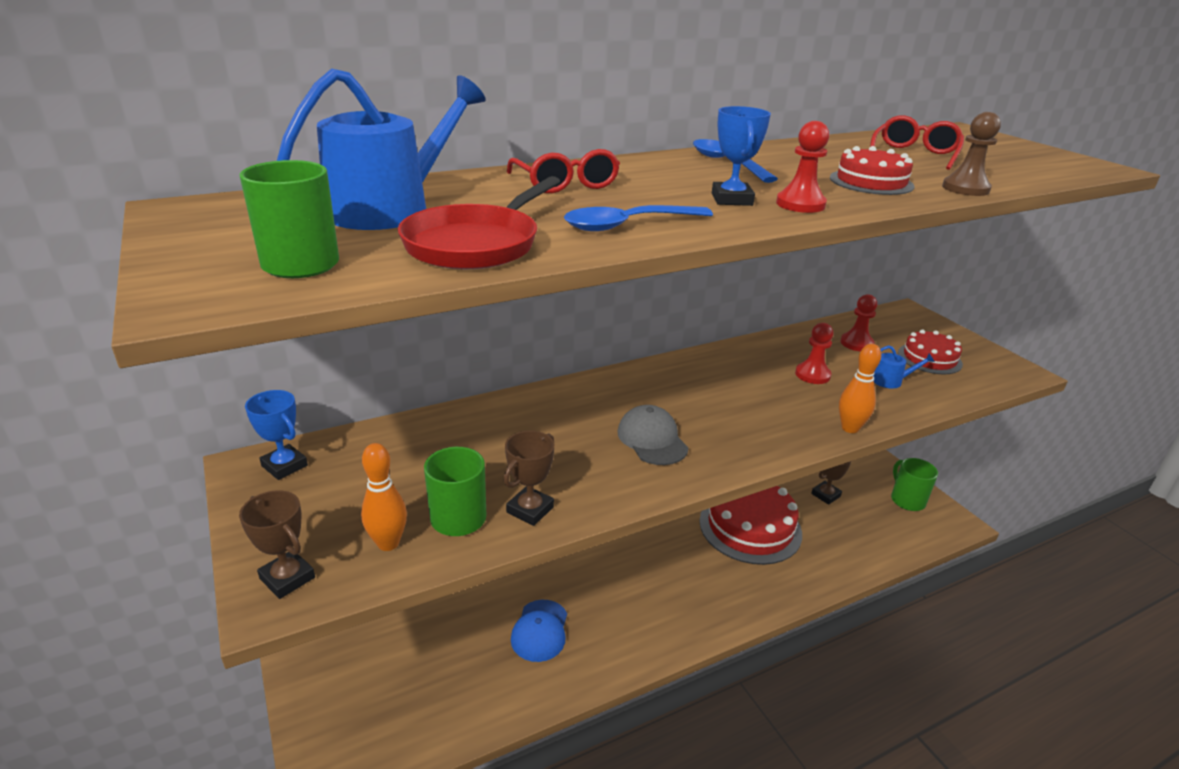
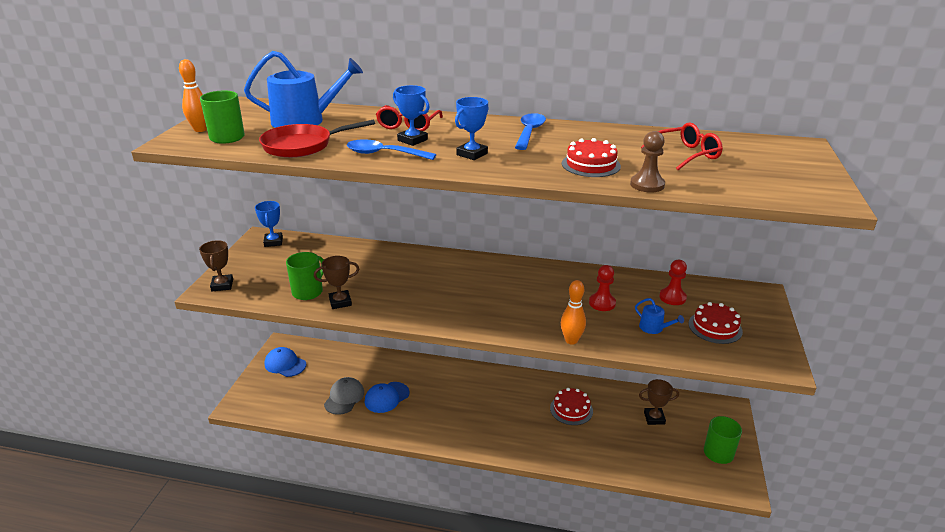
camera: 40 degrees right, 0 degrees up
orange bowling pin [361,443,407,551] -> orange bowling pin moved to [179,59,207,132]
grey cap [618,405,688,465] -> grey cap moved to [324,377,364,415]
red cake [699,486,802,565] -> red cake [550,388,593,425], size x0.55
red pawn [776,121,829,213] -> none
none -> blue cap [264,347,306,377]
none -> blue trophy [393,85,430,146]

